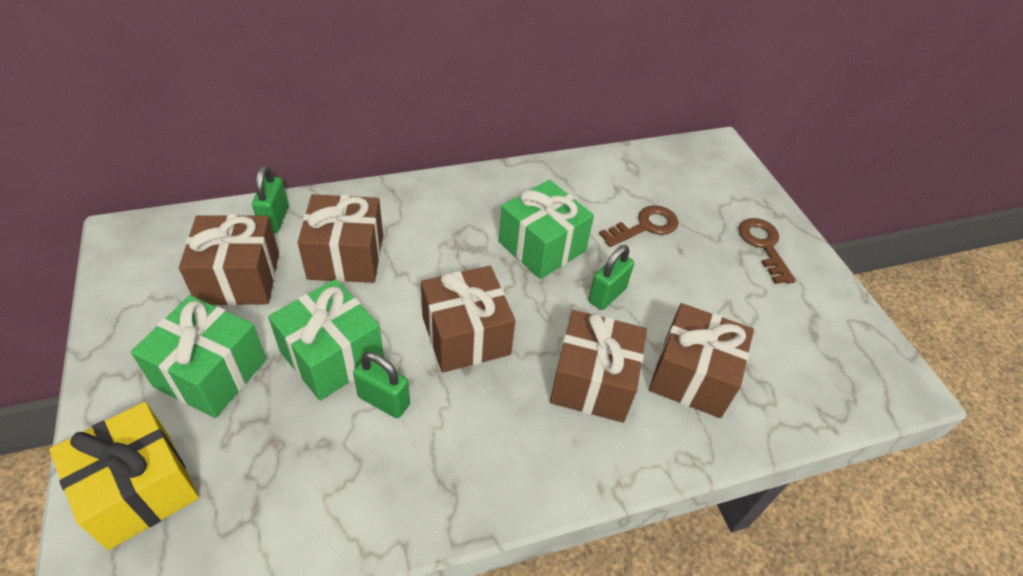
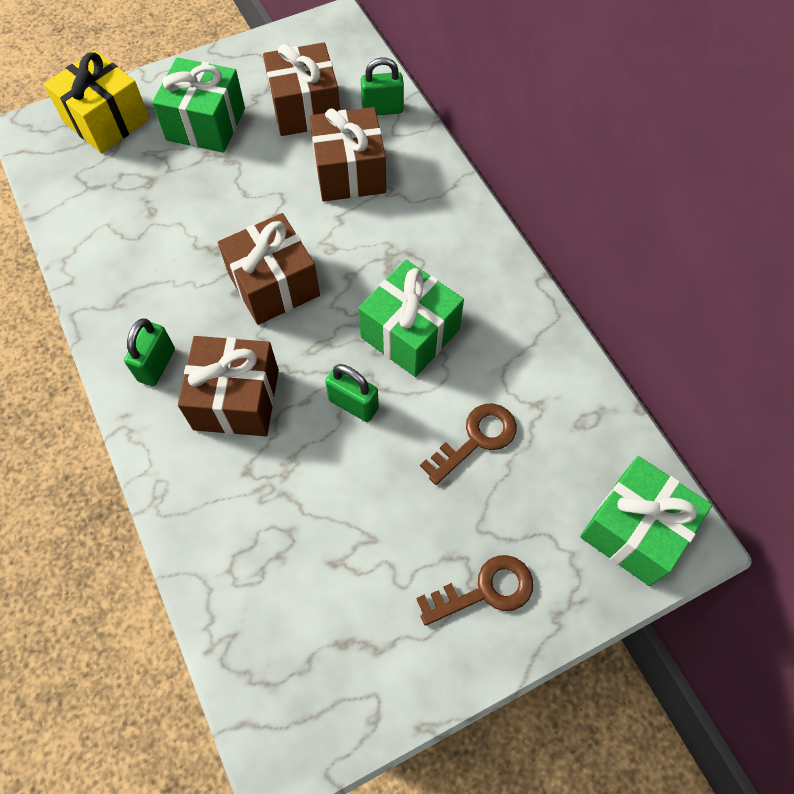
camera: 85 degrees right, 15 degrees up
green gift [268,279,384,401] -> green gift moved to [580,456,712,586]
green padlock [353,352,410,418] -> green padlock moved to [124,318,175,386]
brown key [599,205,678,247] -> brown key turned 90 degrees counterclockwise [420,403,517,485]
brown gift [649,303,754,418] -> none

